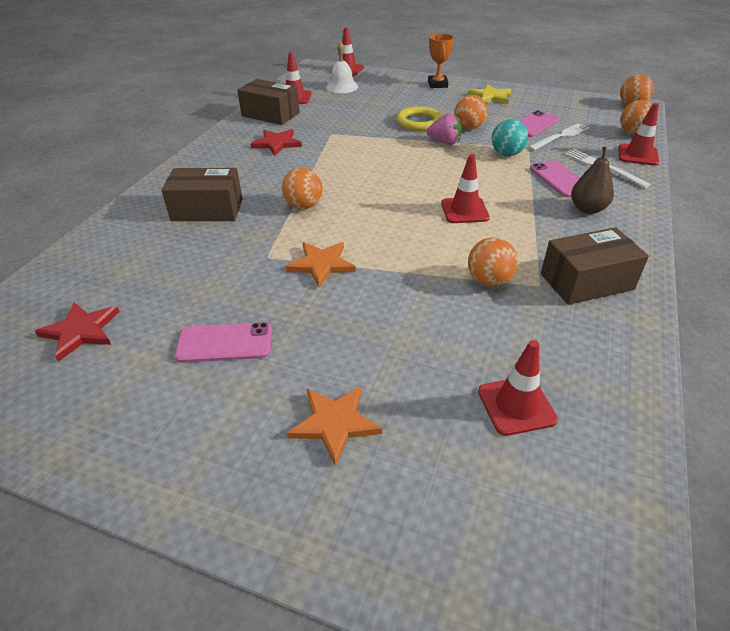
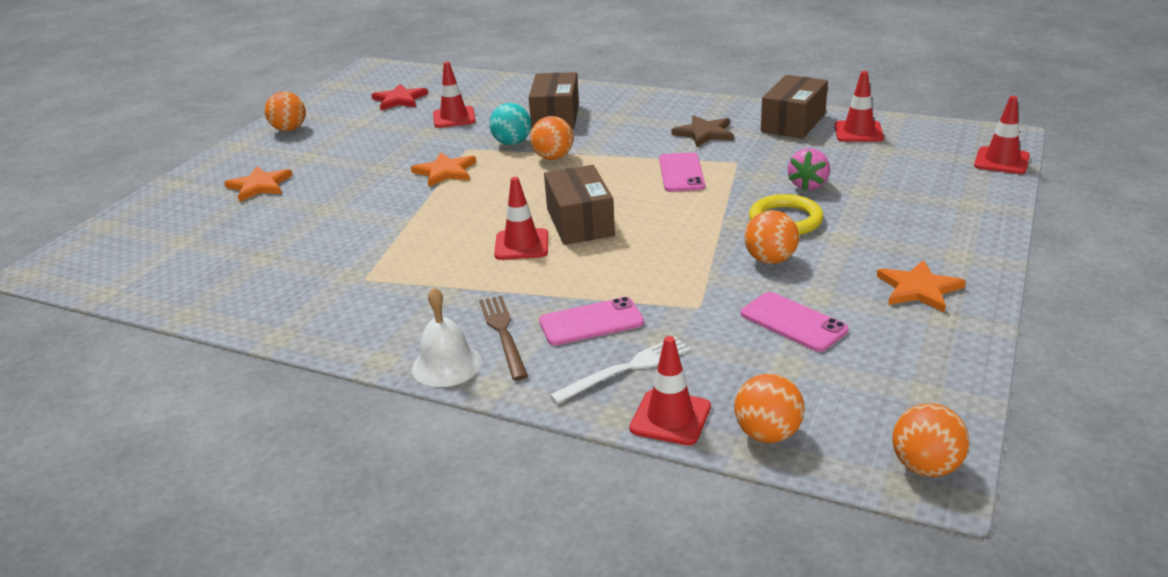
camera: 95 degrees right, 10 degrees down
pink phone [175,322,272,363] -> pink phone moved to [659,152,705,192]
red star [250,129,302,156] -> brown star [671,115,734,147]
white bell [326,41,358,93] -> white bell moved to [412,287,482,387]
pink strawberry [427,113,462,145] -> pink strawberry moved to [788,148,830,191]
orange trophy [428,33,454,88] -> none
yellow star [468,84,512,104] -> orange star [877,260,966,313]
orange ball [468,237,518,286] -> orange ball moved to [265,92,306,131]
red traffic cone [478,340,558,436] -> red traffic cone moved to [433,62,476,128]
turquoise ball [492,119,528,156] -> turquoise ball moved to [489,103,531,145]
white fork [528,123,590,151] -> none
brown box [541,227,649,305] -> brown box moved to [544,165,615,245]
brown pear [571,147,614,214] -> brown fork [479,296,528,380]

